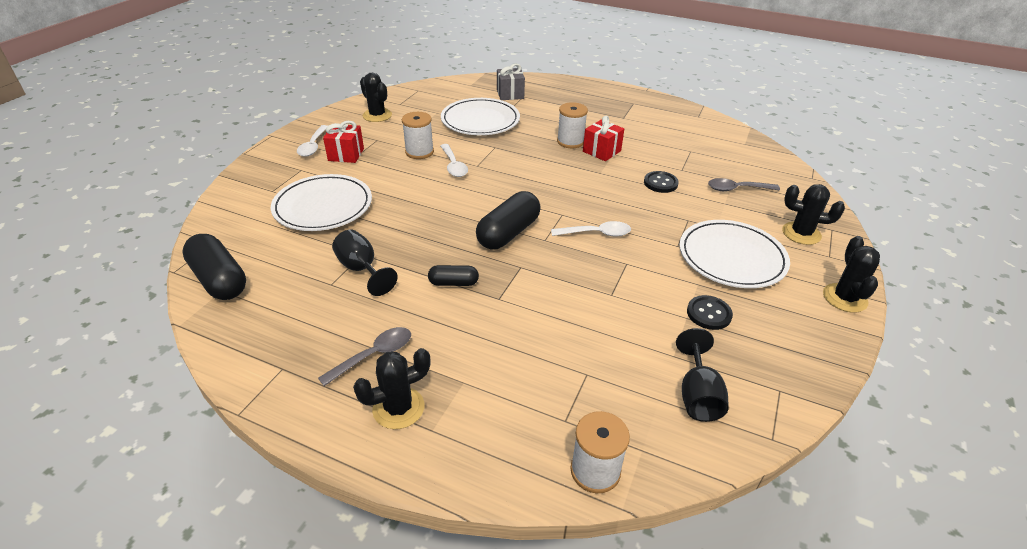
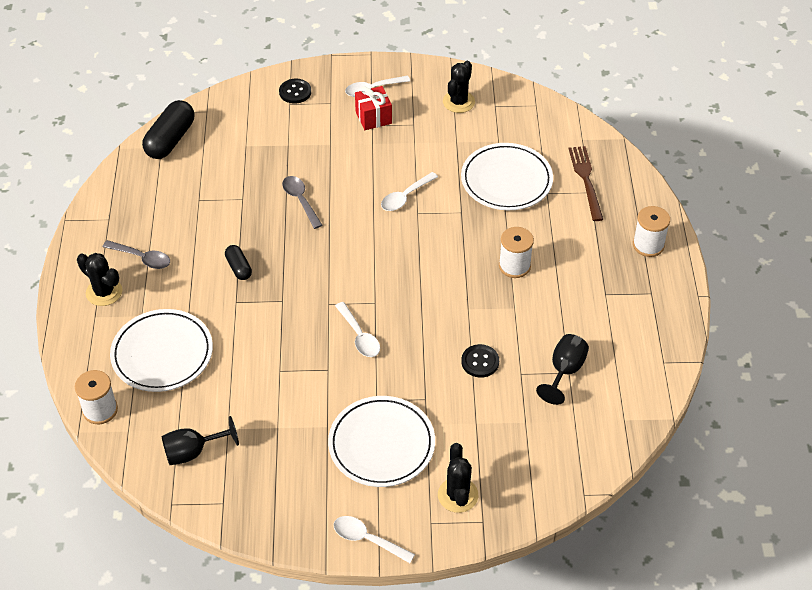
camera: 65 degrees right, 10 degrees up
white plate [271,174,372,231] -> white plate moved to [110,309,213,392]
black goblet [332,230,398,296] -> black goblet moved to [536,334,589,405]
white spool [402,112,434,159] -> white spool moved to [633,206,670,257]
black capsule [476,191,541,249] -> none
grey gift [497,63,525,100] -> brown fork [569,146,603,221]
red gift [583,116,624,161] -> none
black button [687,295,733,330] -> black button moved to [279,79,311,104]
grey spoon [708,178,780,191] -> grey spoon moved to [282,176,323,229]
black cactus [823,236,880,313] -> white spoon [333,516,415,563]

